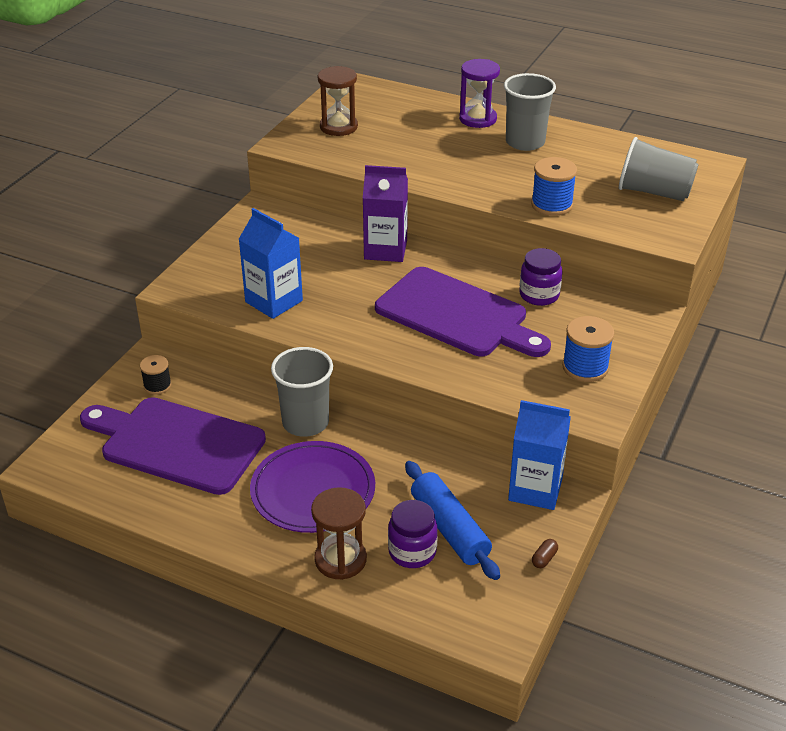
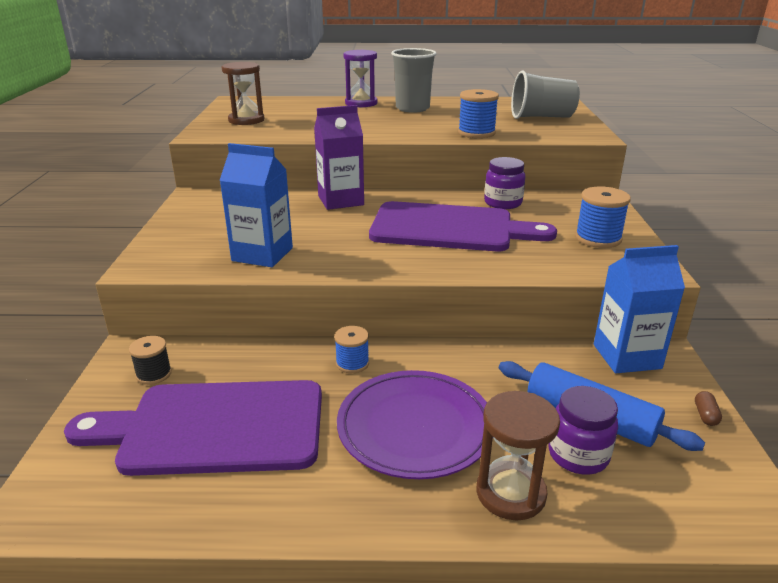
camera: 25 degrees left, 10 degrees down
grey cup [271,347,333,437] -> blue spool [334,326,369,373]

